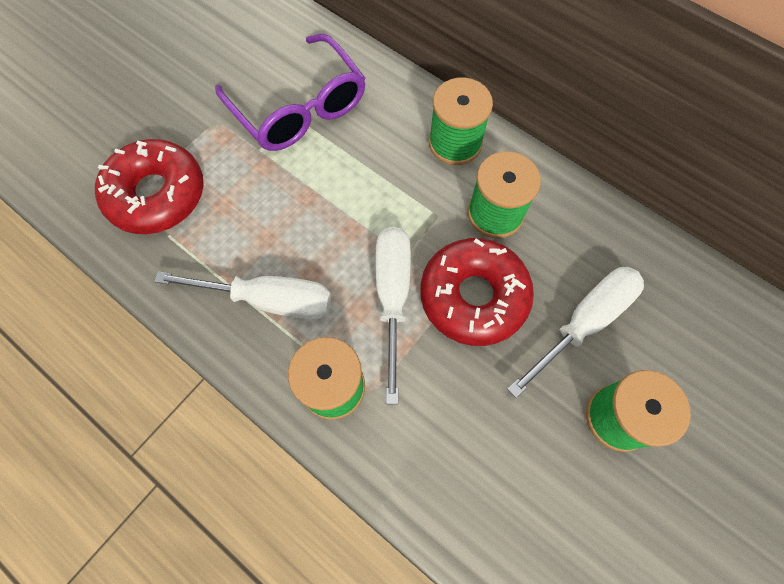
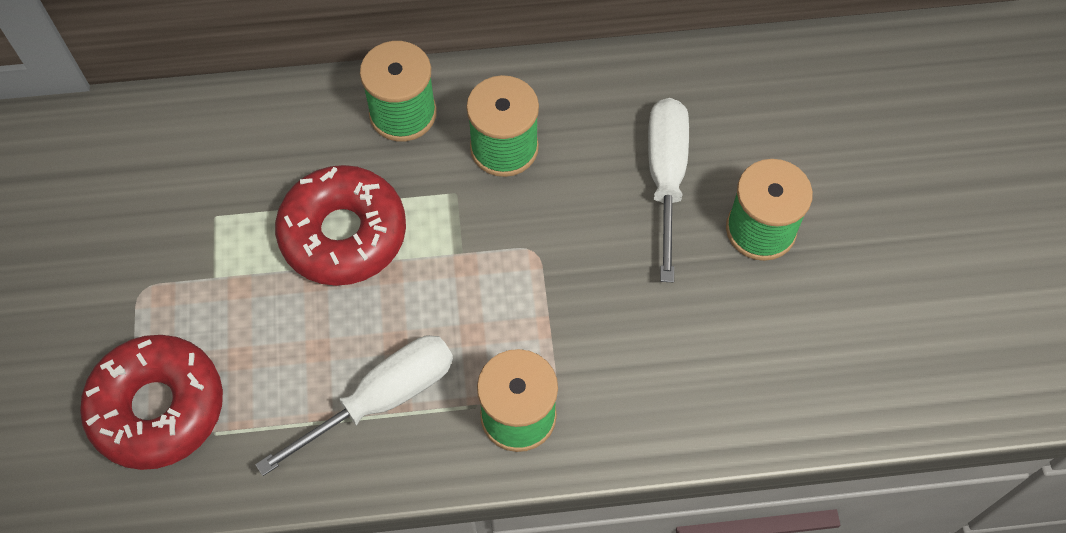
camera: 45 degrees left, 5 degrees down
purple glasses [215,33,366,151] -> none
white screwdriver [375,227,411,404] -> none
red donut [421,238,534,346] -> red donut moved to [275,165,406,286]

